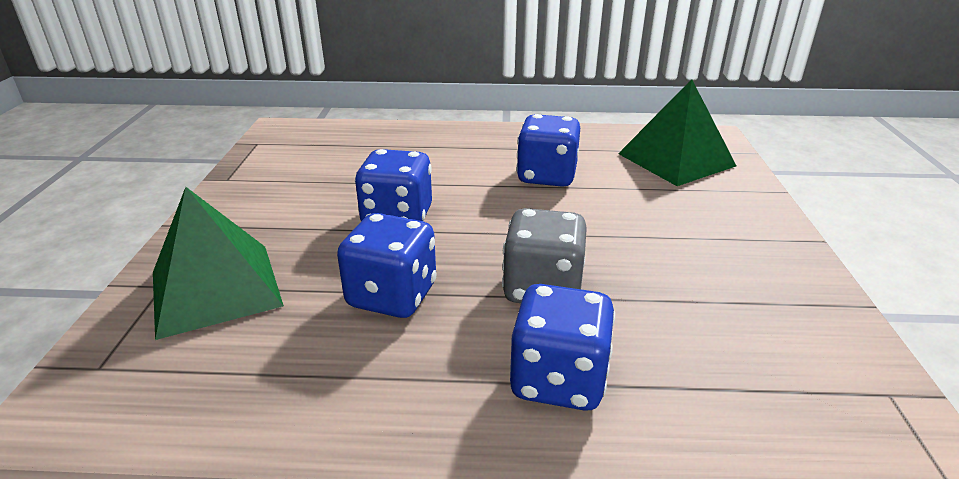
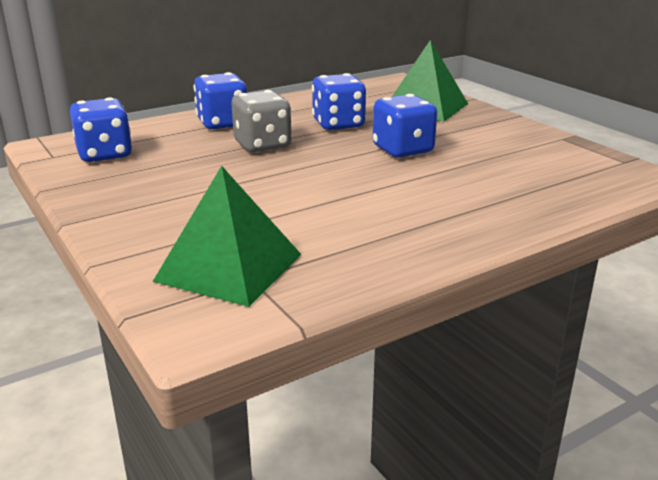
camera: 145 degrees right, 5 degrees down
blue dice [516,114,580,187] -> blue dice moved to [70,97,133,162]

